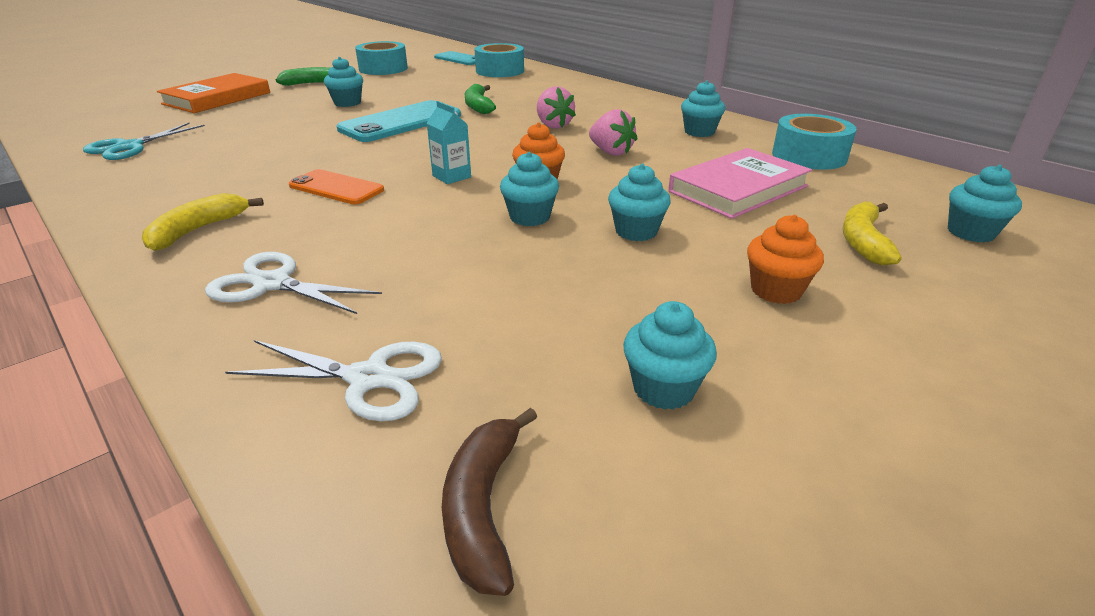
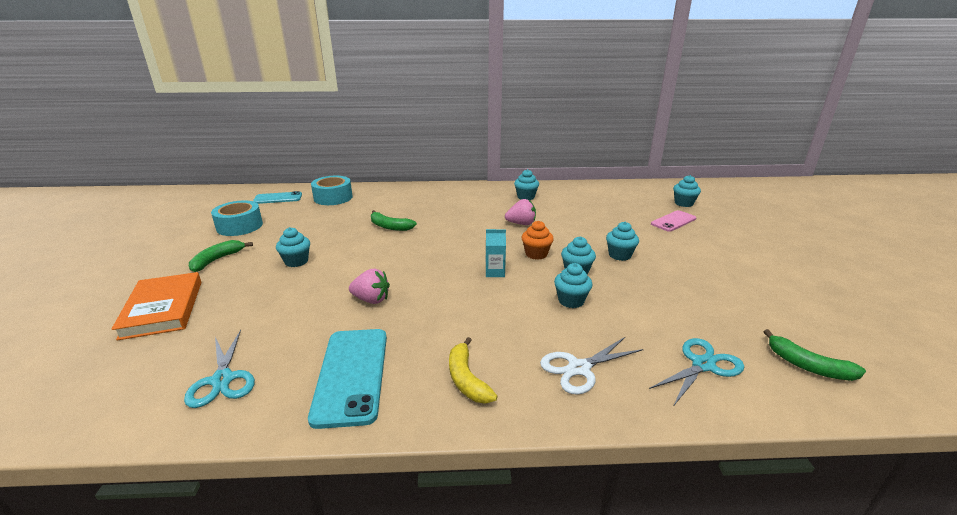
camera: 50 degrees left, 5 degrees down
white scissors [225,340,442,421] -> turquoise scissors [649,338,744,405]
orange phone [289,169,384,204] -> none
turquoise phone [337,100,461,142] -> turquoise phone moved to [308,329,387,429]
brown banana [442,408,537,596] -> green banana [763,329,866,381]
pink strawberry [537,86,576,128] -> pink strawberry moved to [349,269,390,304]
turquoise cupcake [623,301,717,410] -> turquoise cupcake moved to [554,263,592,308]
pink book [668,148,812,219] -> none
orange cupcake [747,215,824,304] -> none
turquoise tape [772,114,857,170] -> none
yellow banana [843,202,902,266] -> pink phone [651,210,696,232]

